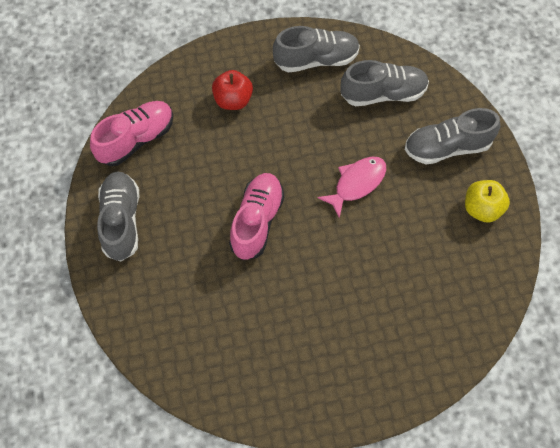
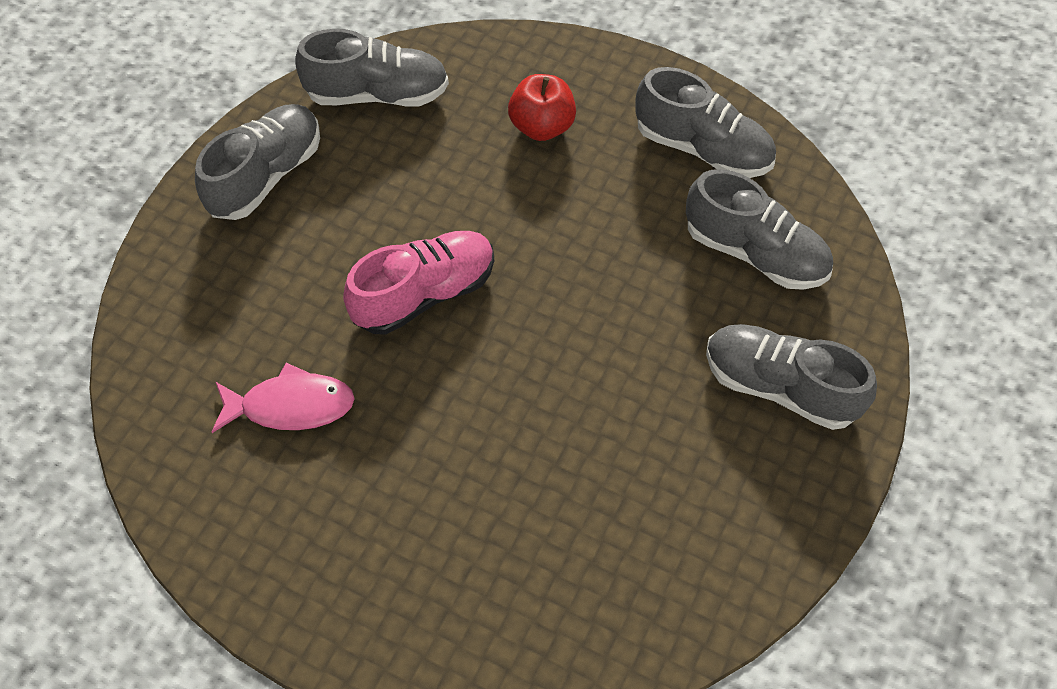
camera: 40 degrees right, 5 degrees down
pink shoe [90,101,173,166] -> grey shoe [295,29,449,107]
pink fish [317,157,386,218] -> pink fish moved to [211,363,355,433]
yellow apple [465,180,510,223] -> none

